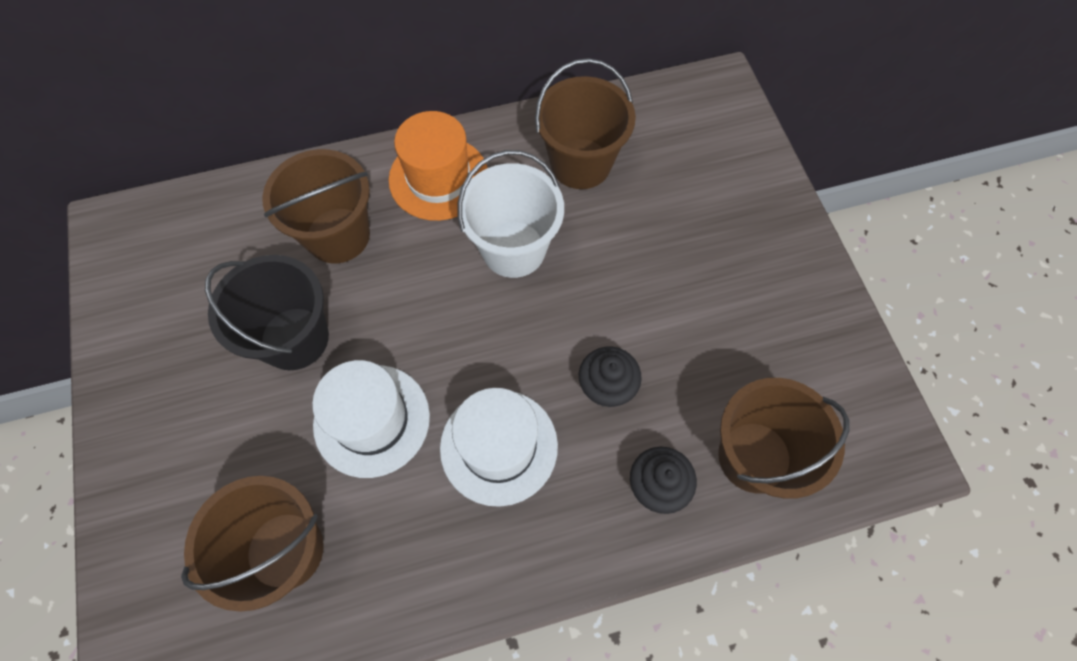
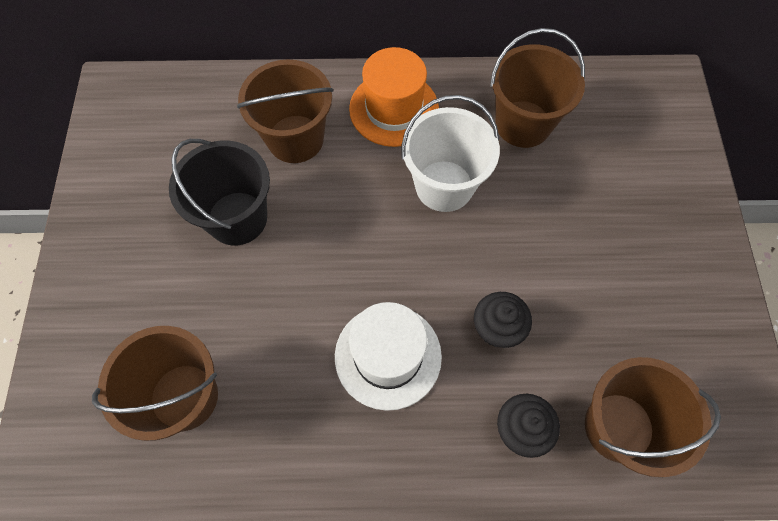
camera: 15 degrees right, 0 degrees up
white hat [312,360,430,478] -> none

